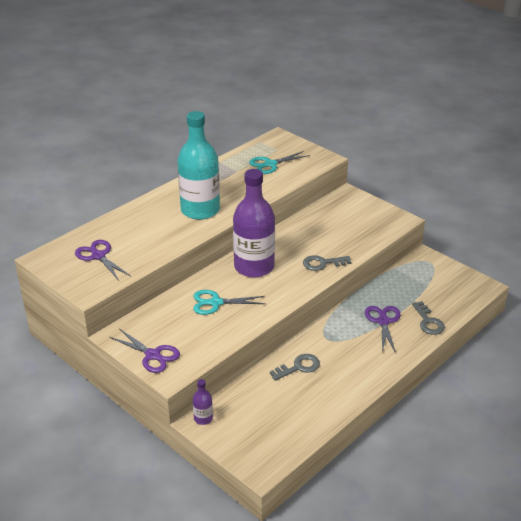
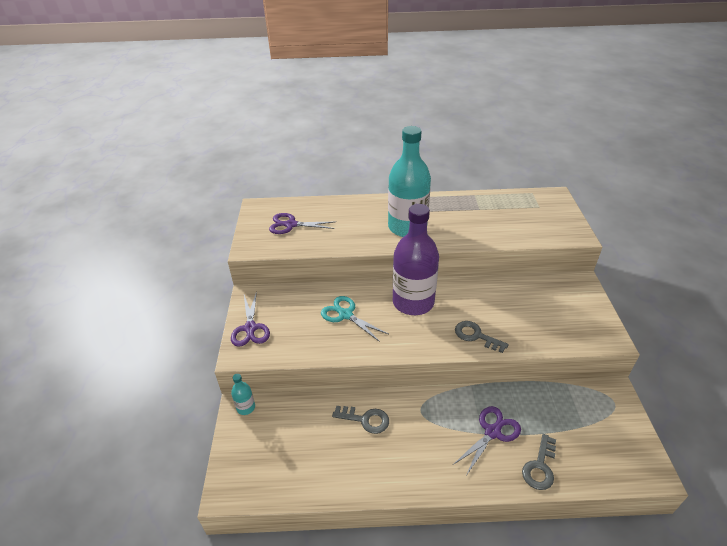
camera: 45 degrees right, 5 degrees up
purple scissors [75,240,131,281] -> purple scissors turned 90 degrees counterclockwise [269,213,335,234]
purple bottle [193,379,213,425] -> turquoise bottle [231,374,255,415]
turquoise scissors [249,151,310,174] -> none

